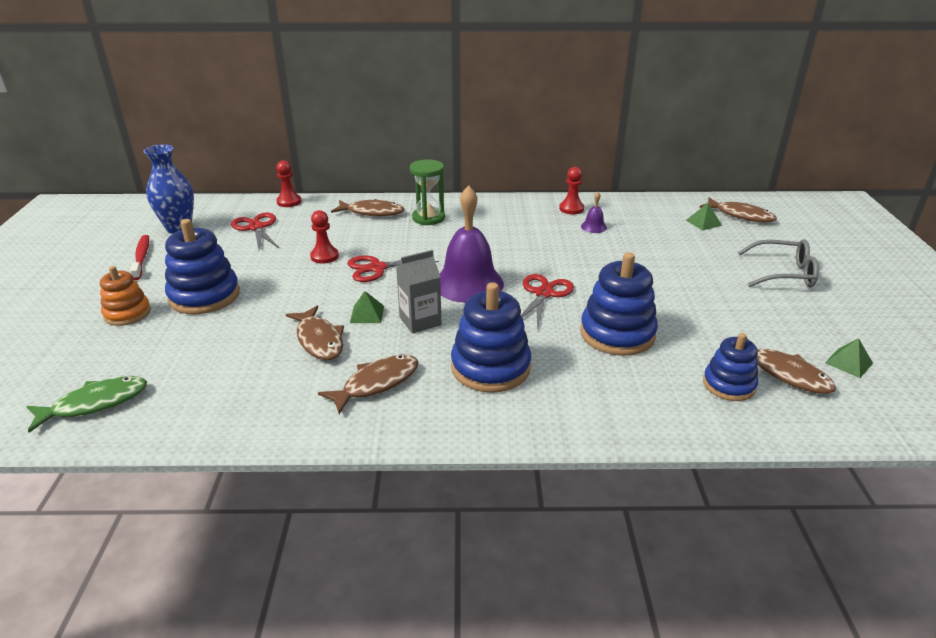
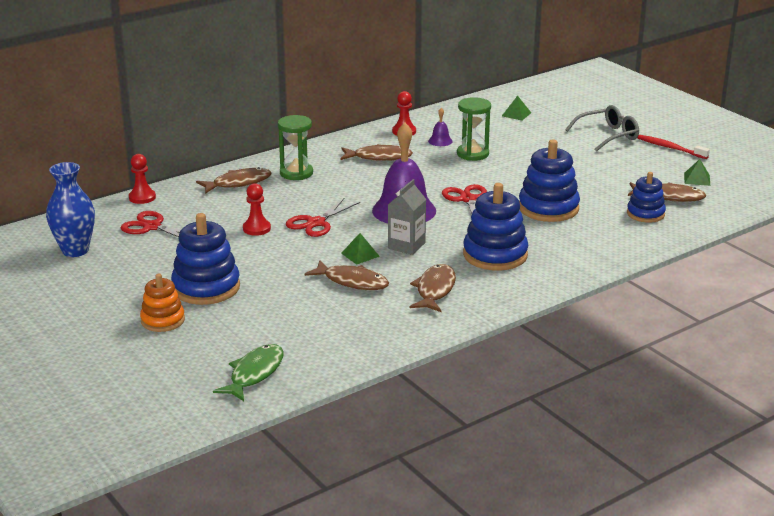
camera: 35 degrees left, 5 degrees down
red toothbrush [130,235,149,280] -> red toothbrush moved to [637,135,710,159]
brown fish [699,197,777,222] -> brown fish moved to [340,144,413,161]
none -> green hourglass [457,97,491,161]

